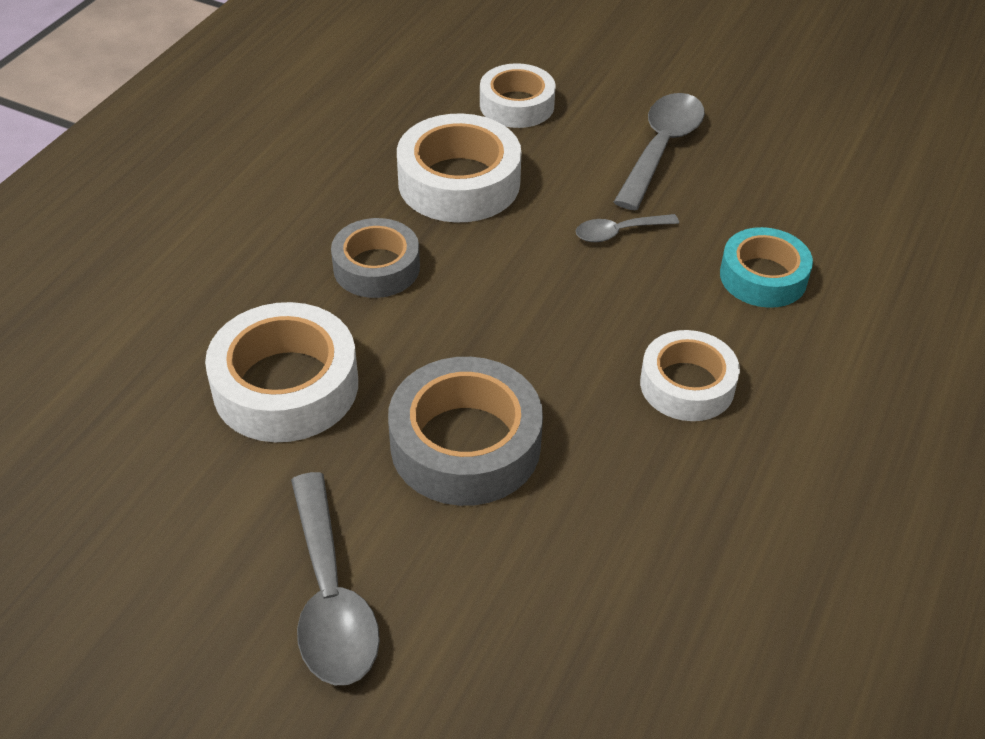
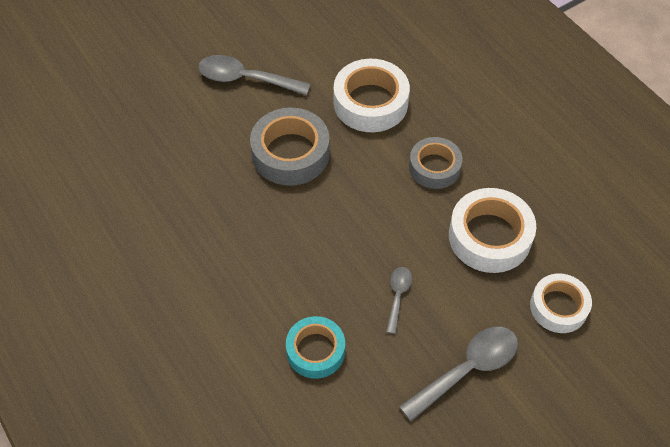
camera: 120 degrees right, 10 degrees up
grey spoon [614,93,705,210] -> grey spoon turned 90 degrees counterclockwise [399,327,518,421]
white tape [640,330,740,421] -> none

